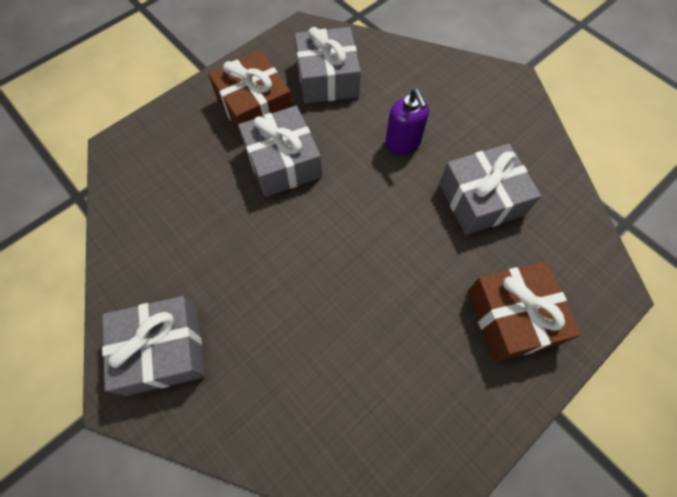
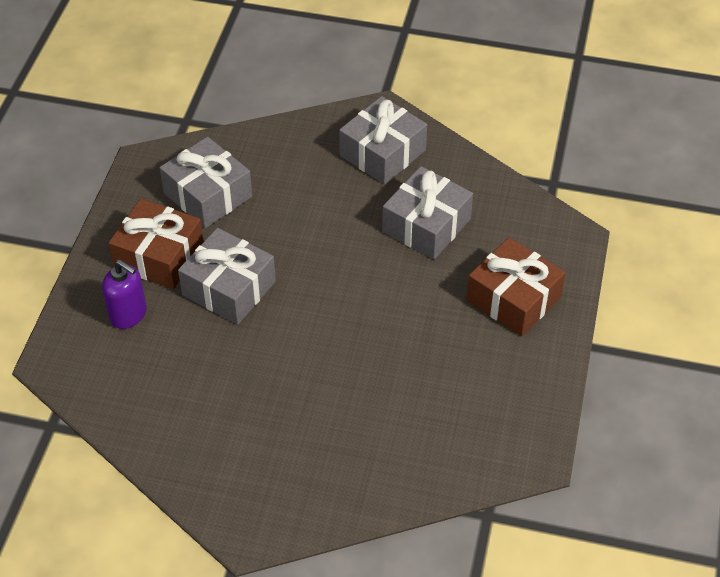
camera: 35 degrees left, 15 degrees down
grey gift [102,296,205,396] -> grey gift moved to [339,96,427,185]
purple soap dispenser [385,89,429,154] -> purple soap dispenser moved to [102,259,147,329]

